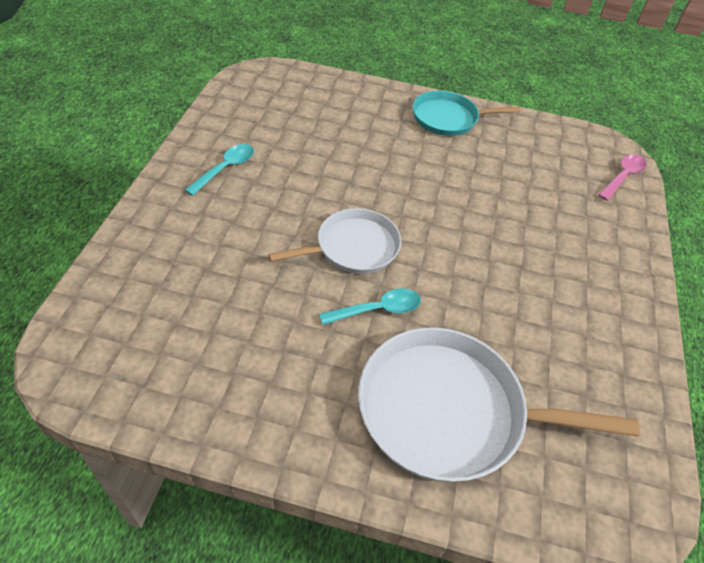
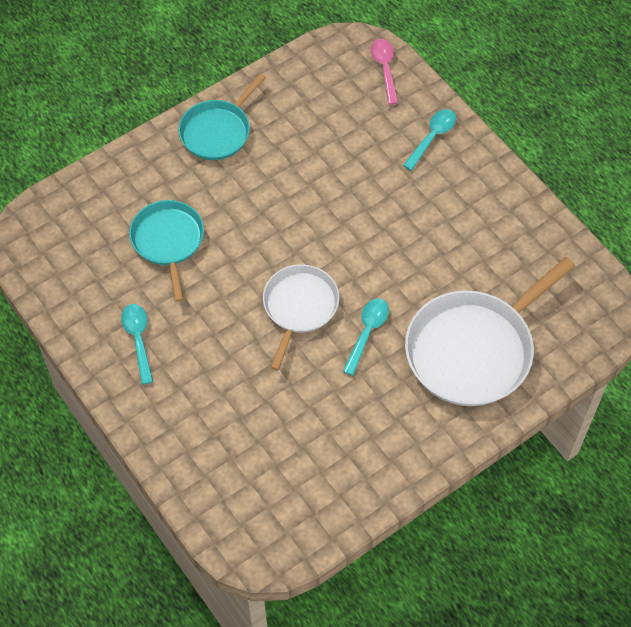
camera: 45 degrees left, 10 degrees up
none -> turquoise pan [129,200,204,302]
none -> turquoise spoon [403,109,456,171]

